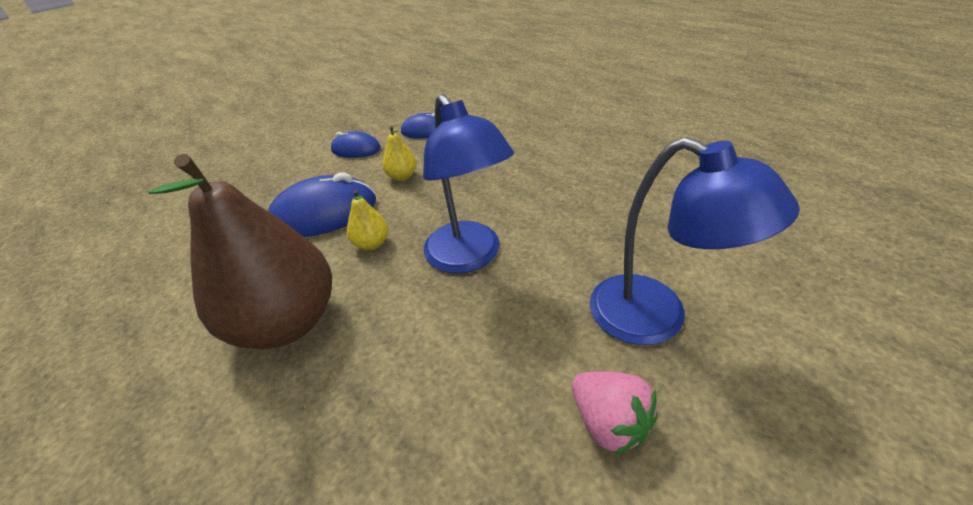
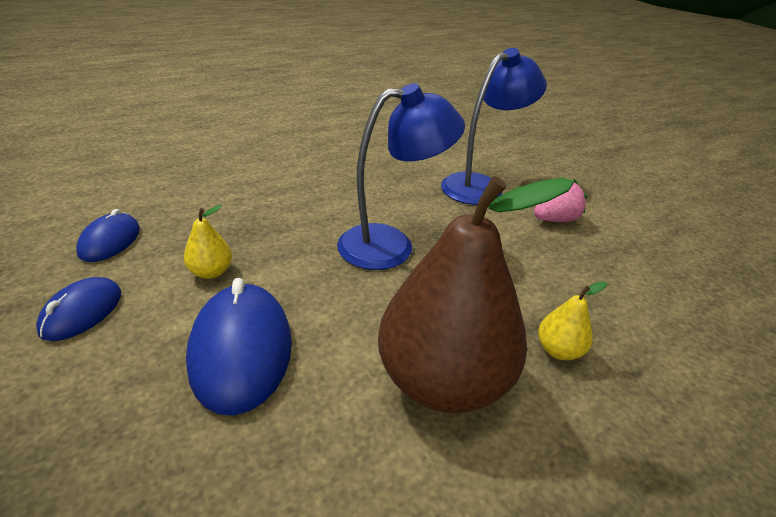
camera: 85 degrees left, 5 degrees down
yellow pear [347,190,388,250] -> yellow pear moved to [538,281,607,360]

